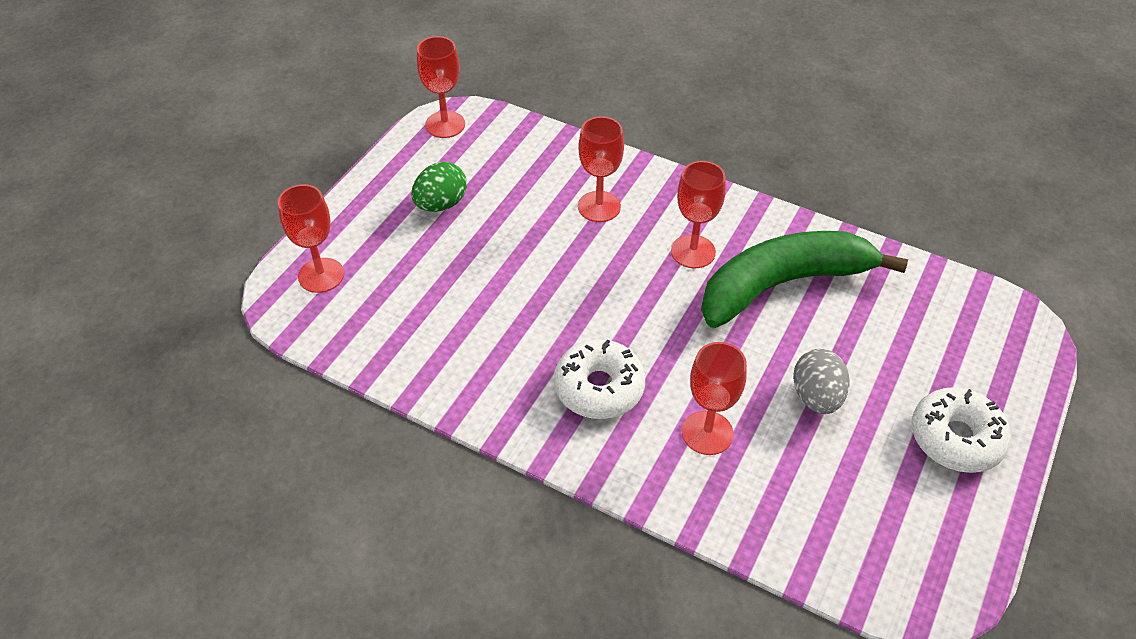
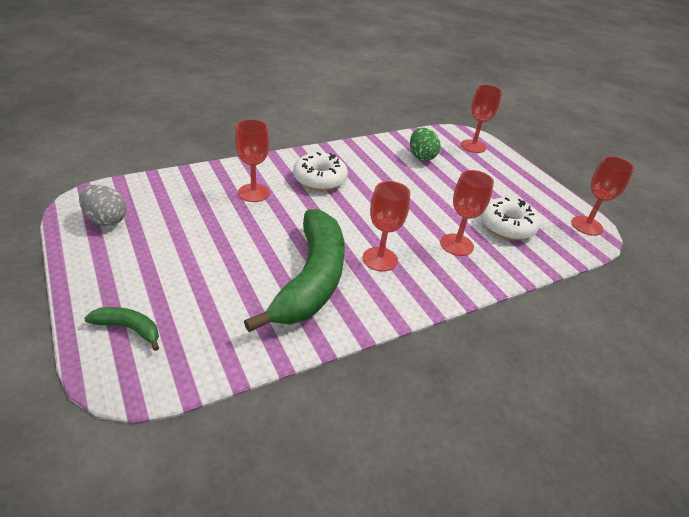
camera: 120 degrees right, 10 degrees down
green egg [411,162,467,212] -> green egg moved to [410,128,440,161]
grey egg [793,349,850,414] -> grey egg moved to [79,185,126,226]
white donut [912,387,1011,473] -> white donut moved to [480,197,540,240]
none -> green banana [84,307,159,351]

